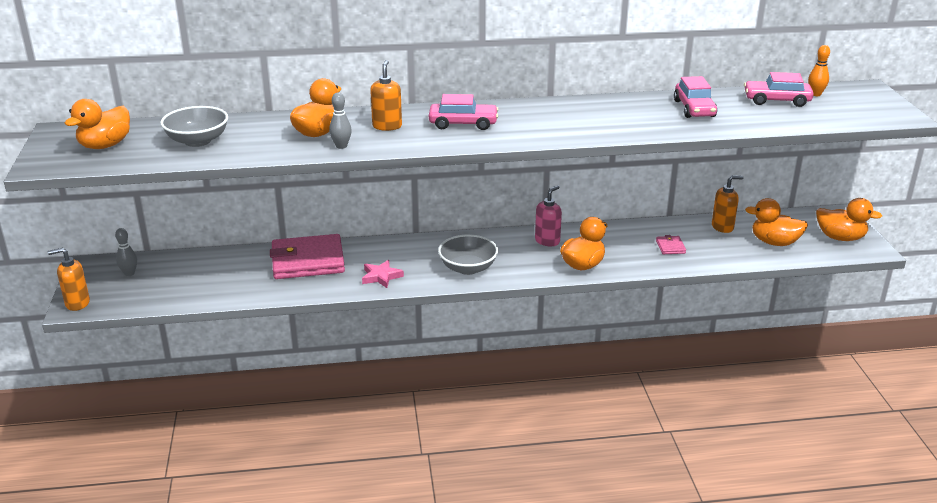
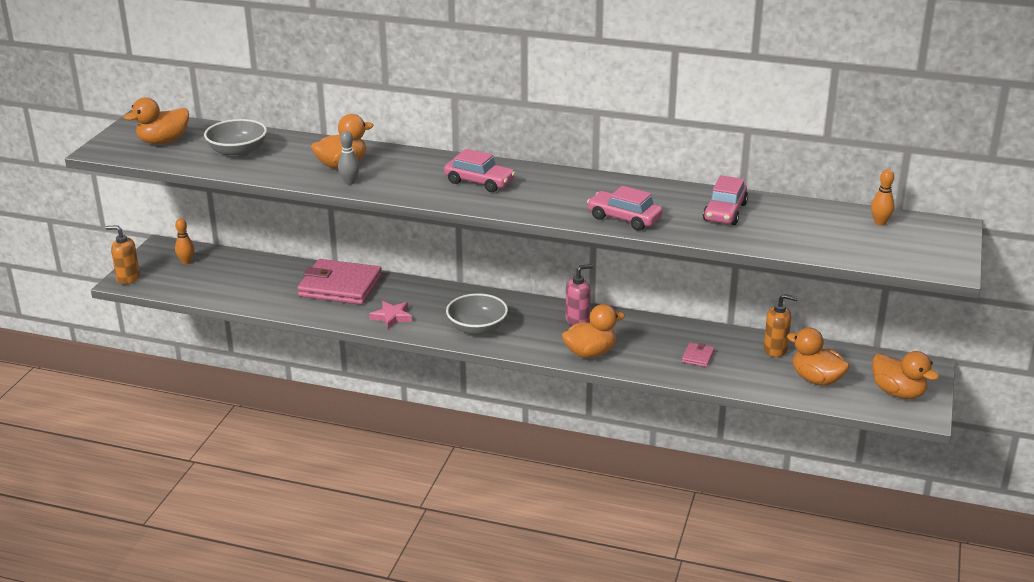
camera: 25 degrees right, 0 degrees up
grey bowling pin [115,228,137,276] -> orange bowling pin [175,218,194,264]
orange soap dispenser [370,60,402,131] -> none
pink car [744,72,814,107] -> pink car moved to [587,186,663,230]

